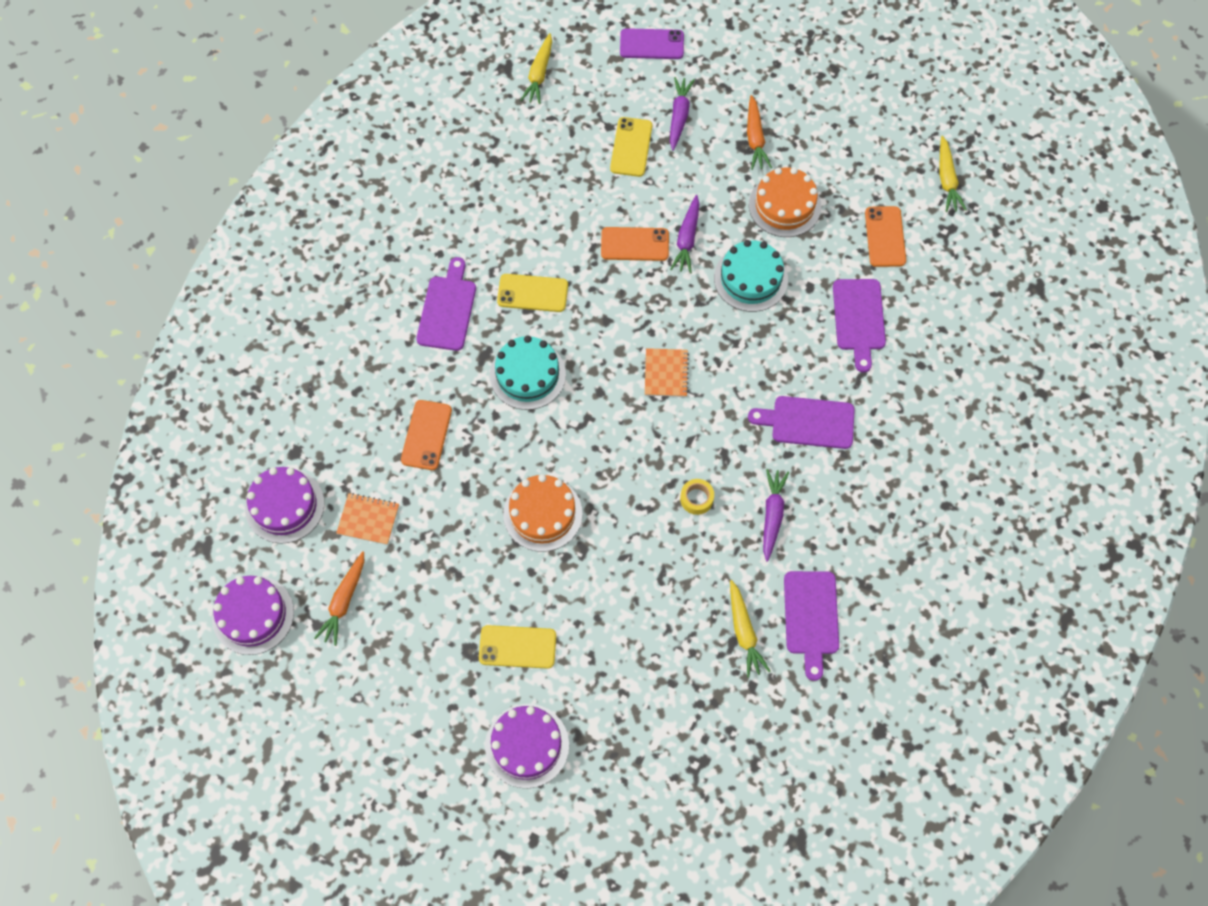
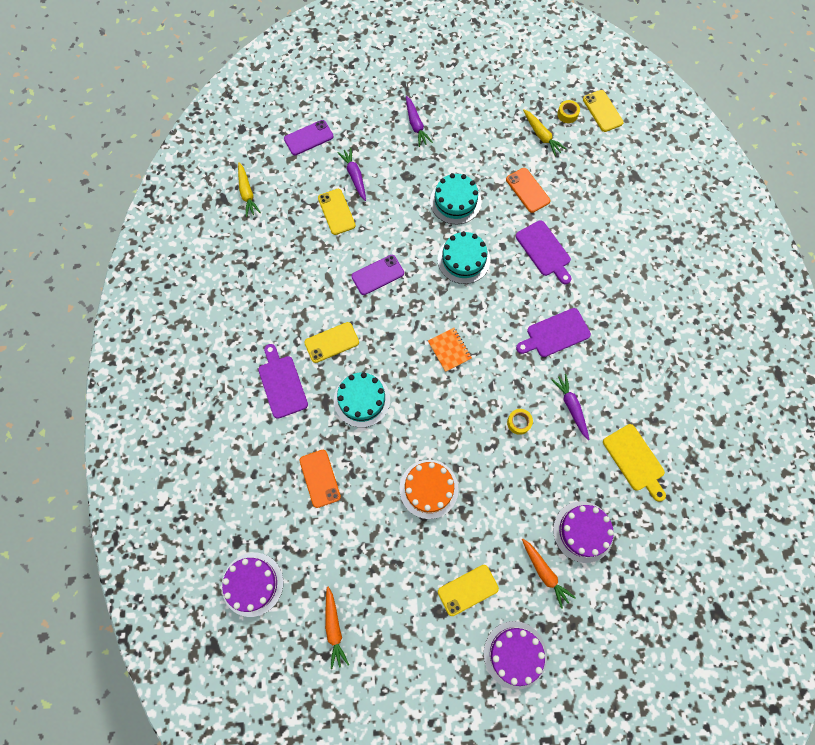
camera: 30 degrees left, 5 degrees up
purple cake [212,576,294,655] -> purple cake moved to [553,501,614,563]
orange notebook [336,493,399,545] -> none
orange phone [601,227,669,261] -> purple phone [351,255,404,295]
purple carrot [670,195,699,273] -> purple carrot moved to [406,96,433,147]
yellow carrot [730,580,770,678] -> none
orange carrot [747,95,772,170] -> orange carrot moved to [522,539,576,609]
orange cake [749,167,821,237] -> turquoise cake [430,173,481,224]
purple cutting board [784,571,839,681] -> yellow cutting board [603,424,666,502]
none -> yellow tape [557,100,580,123]
none -> yellow phone [583,90,623,132]

